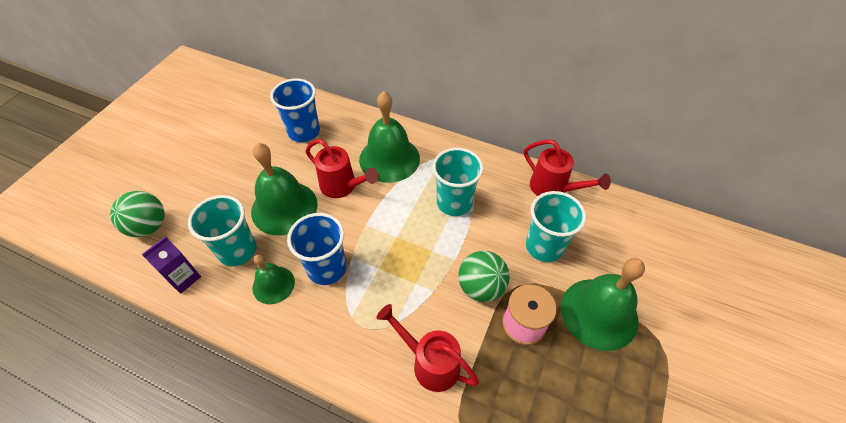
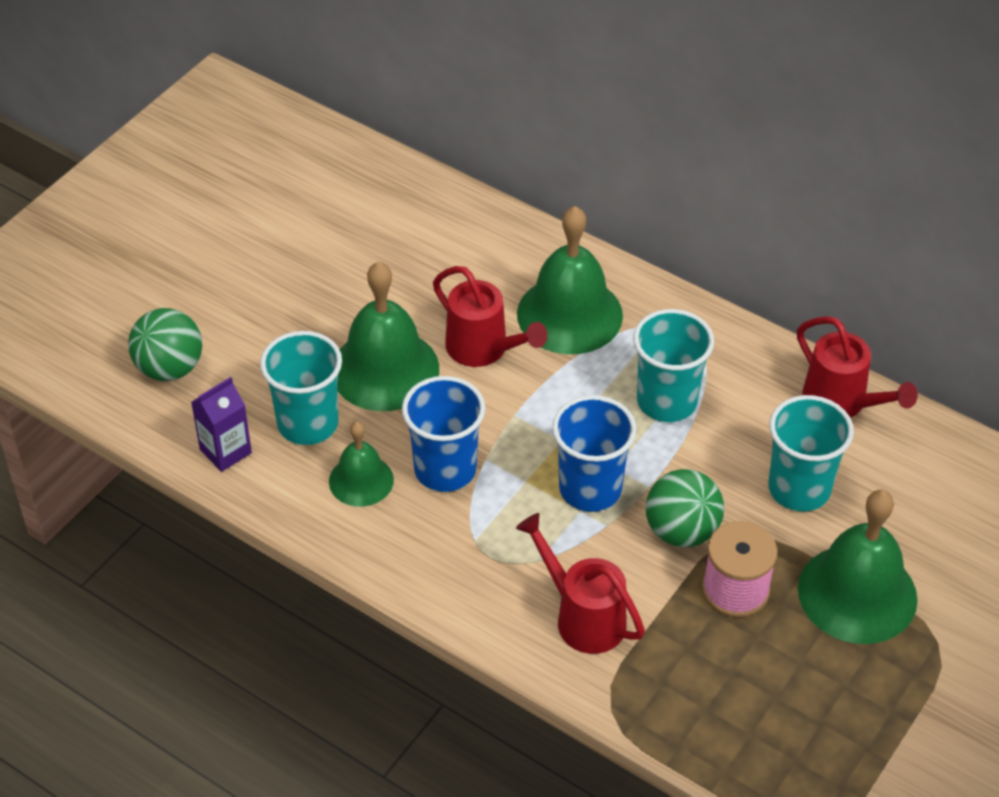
camera: 10 degrees right, 5 degrees down
blue cup [270,78,320,142] -> blue cup moved to [552,395,636,512]

